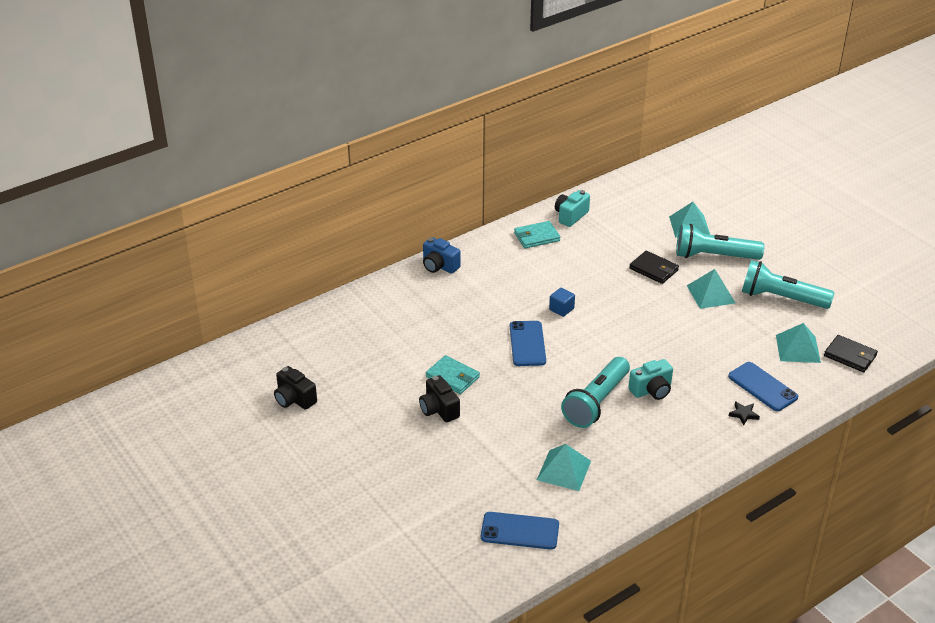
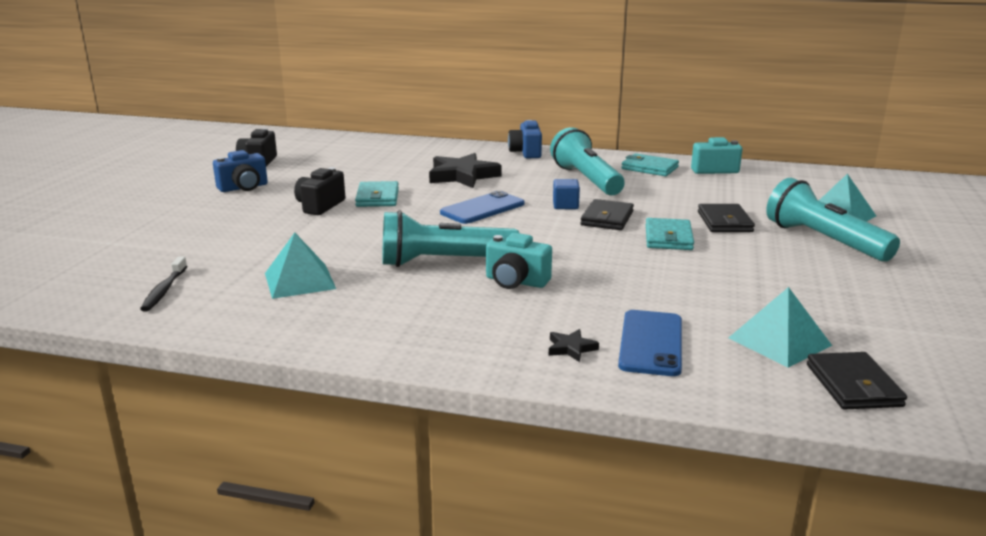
camera: 50 degrees right, 15 degrees down
blue phone [481,512,559,550] -> black toothbrush [140,257,187,311]
turquoise pyramid [687,269,735,309] -> none
turquoise flashlight [742,260,835,309] -> turquoise flashlight moved to [550,127,624,195]
none -> blue camera [213,150,268,192]
none -> black star [429,153,502,188]
none -> black wallet [580,199,634,230]
none -> turquoise wallet [646,218,694,250]

